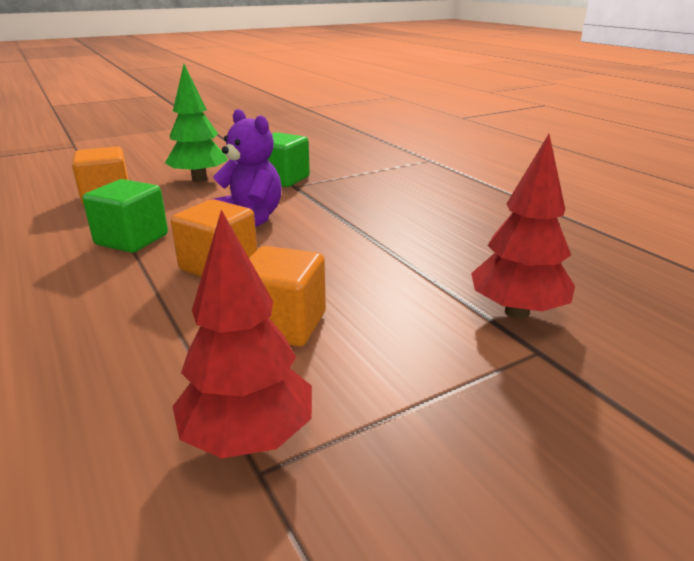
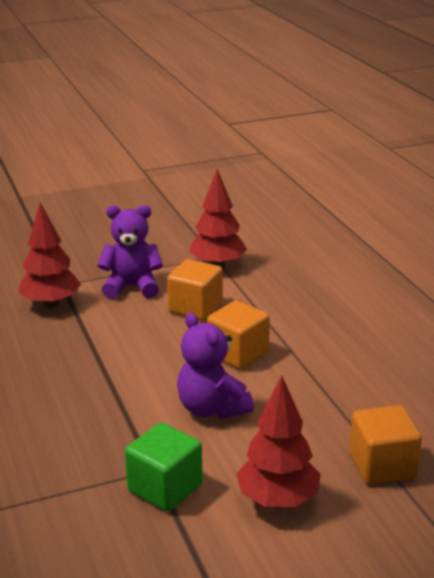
camera: 170 degrees left, 0 degrees up
green cube [83,179,168,253] -> none
green tree [165,64,228,182] -> red tree [236,375,321,507]
none -> purple teddy bear [97,205,163,299]

